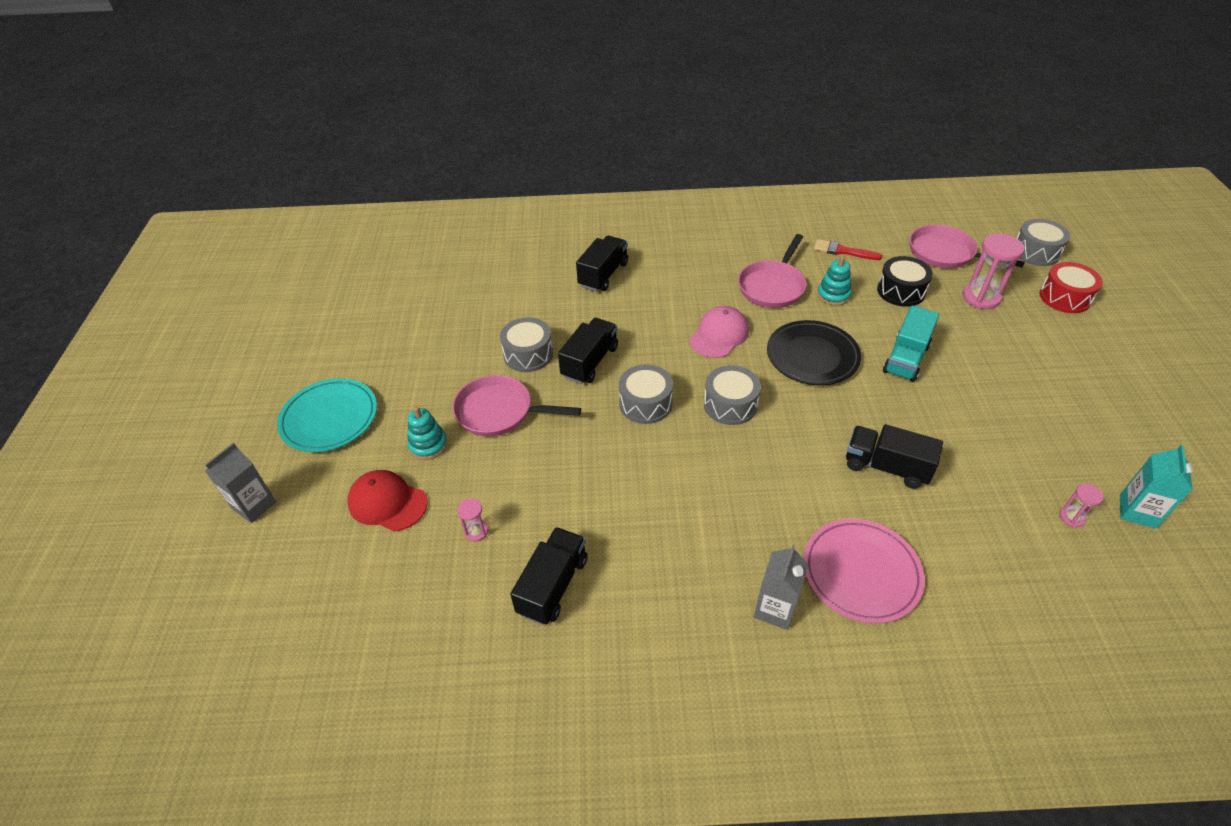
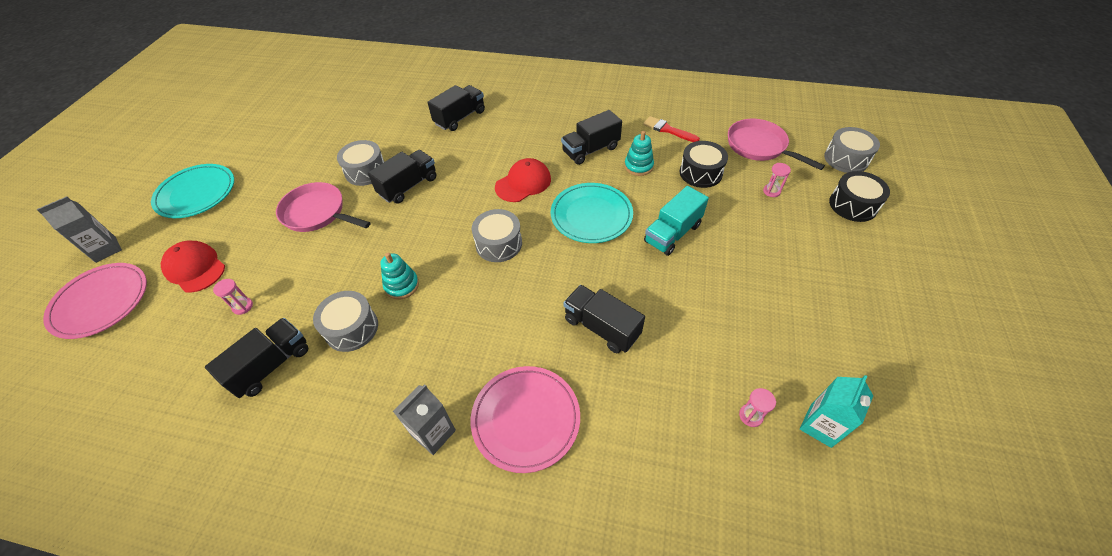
camera: 15 degrees right, 5 degrees up
turquoise stacking toy [407,406,448,460] -> turquoise stacking toy moved to [380,253,419,299]
grey drum [619,364,673,424] -> grey drum moved to [313,291,378,352]
pink cap [689,306,749,358] -> red cap [495,158,551,202]
pink pan [738,234,807,308] -> black truck [561,110,622,165]
black plate [767,320,861,385] -> turquoise plate [551,183,633,243]
pink hourglass [962,233,1025,309] -> pink hourglass [763,163,791,197], size x0.50
red drum [1040,262,1103,313] -> black drum [829,171,890,222]
none -> pink plate [43,263,147,339]

